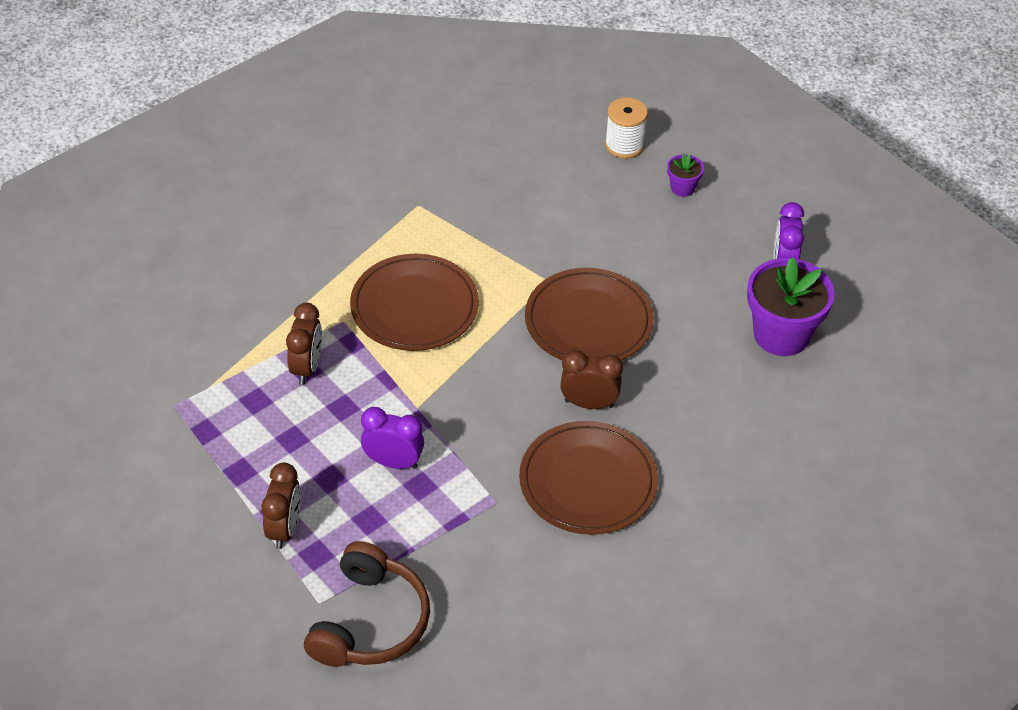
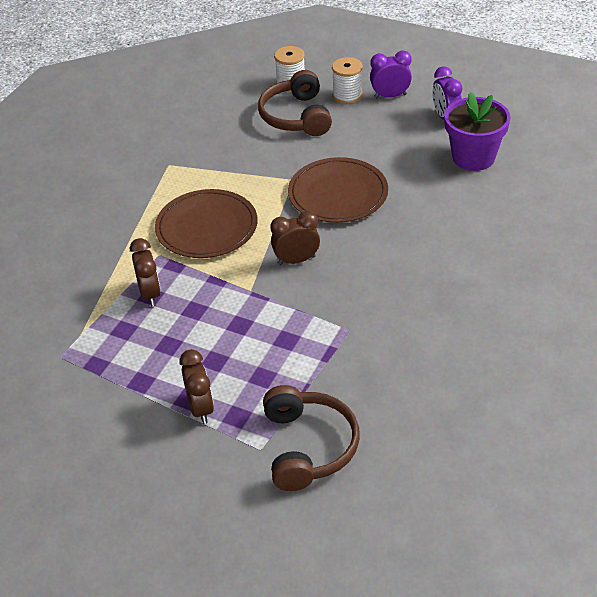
camera: 20 degrees left, 5 degrees down
purple clock [361,407,424,469] -> purple clock moved to [370,51,412,99]
brown plate [519,421,658,535] -> none
brown clock [560,350,623,409] -> brown clock moved to [270,211,320,265]
purple flower pot [667,154,704,197] -> white spool [332,57,363,104]
none -> brown headphones [258,70,332,136]

